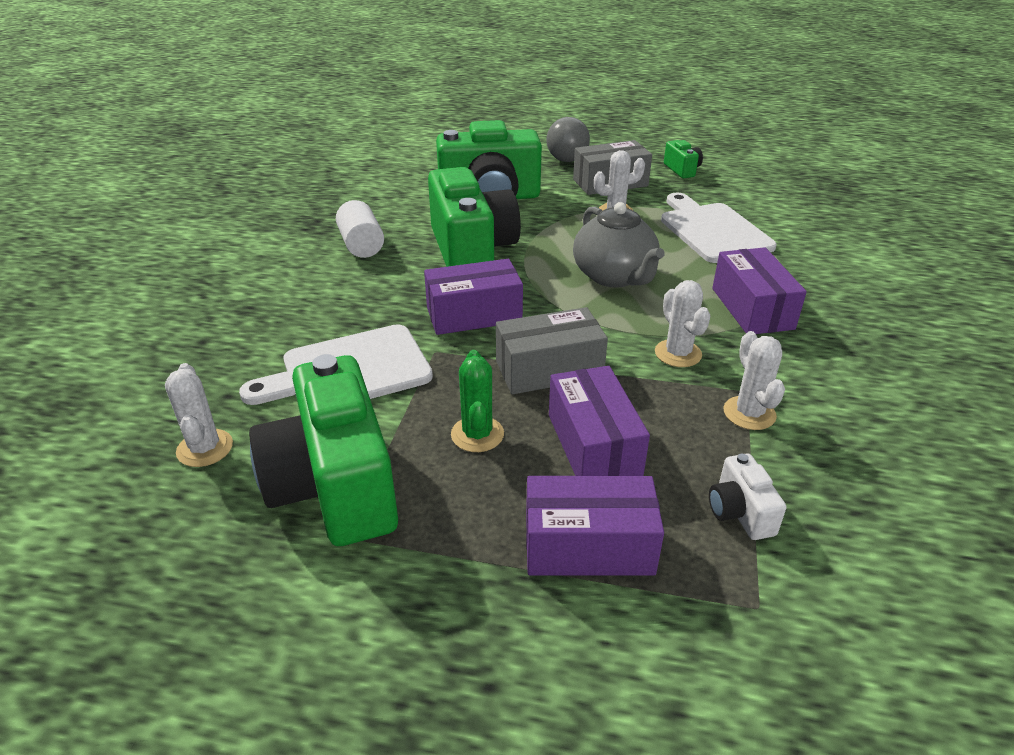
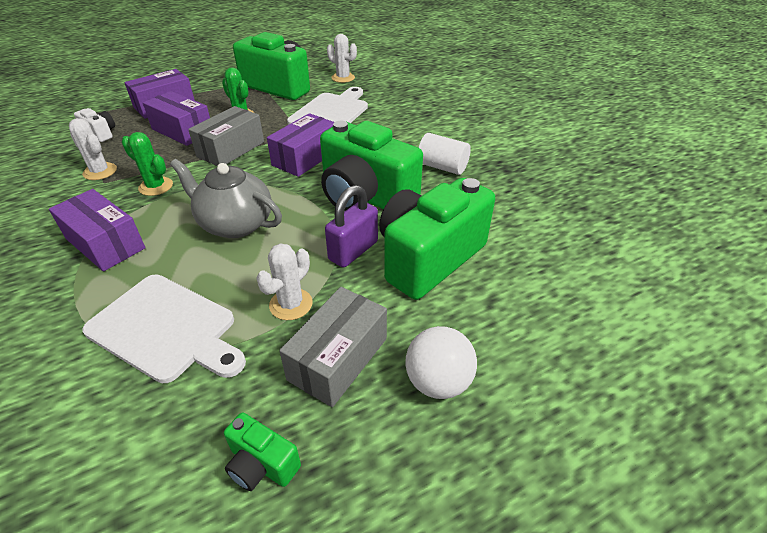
camera: 140 degrees right, 5 degrees up
grey ball [547,117,590,162] -> white ball [405,326,477,399]
white cactus [655,280,710,367] -> green cactus [122,132,173,196]
none -> purple padlock [325,185,378,267]

